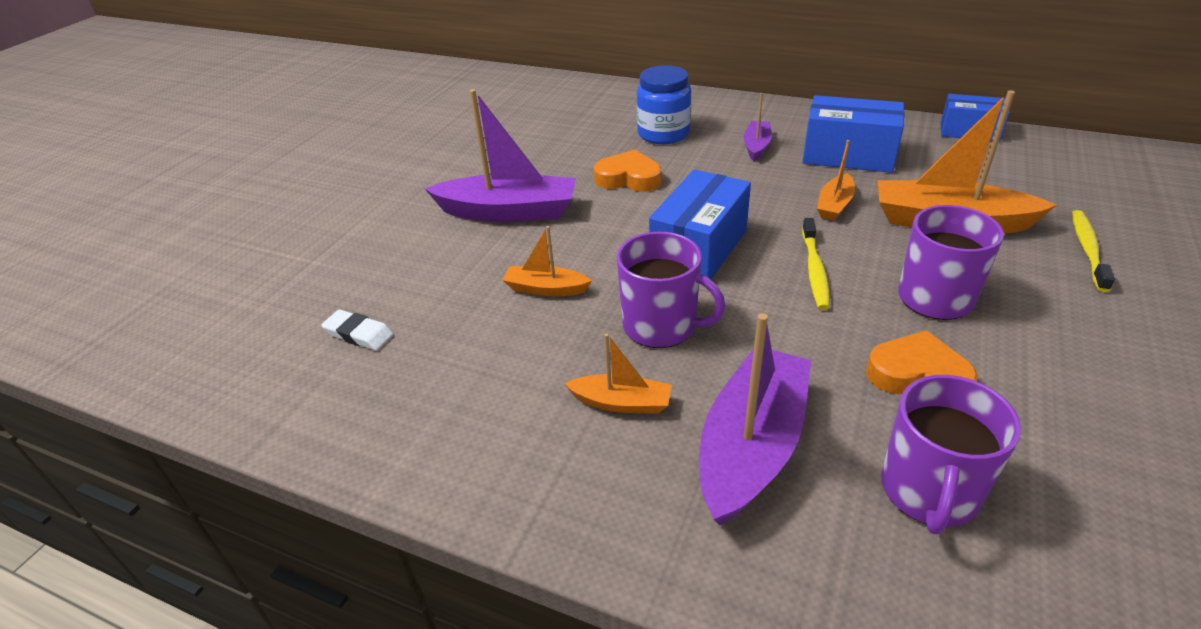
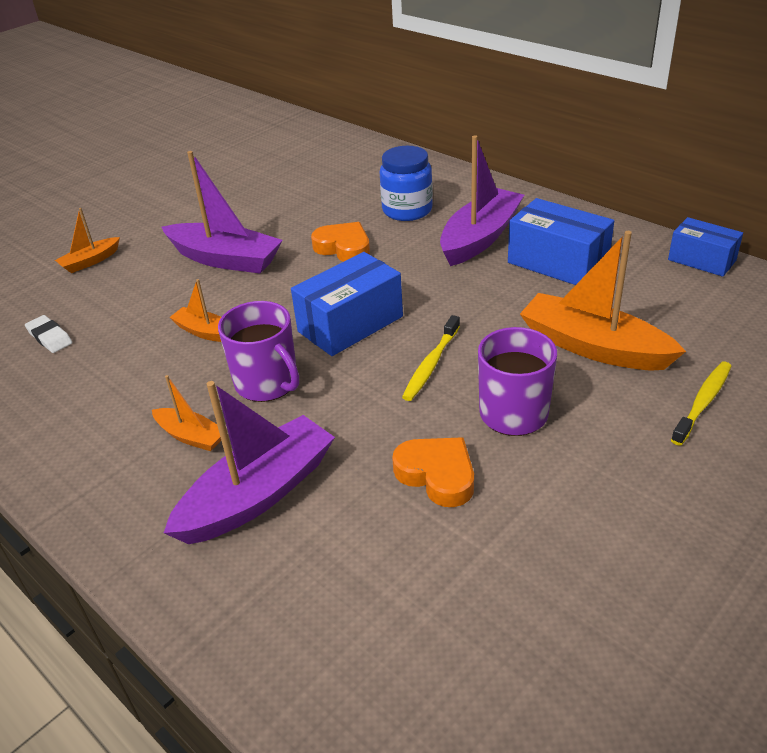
camera: 20 degrees right, 0 degrees up
purple boat [744,93,772,161] -> purple boat [440,135,524,266], size x1.95
orange boat [817,140,855,221] -> orange boat moved to [55,208,120,273]
purple mug [881,375,1021,534] -> none

